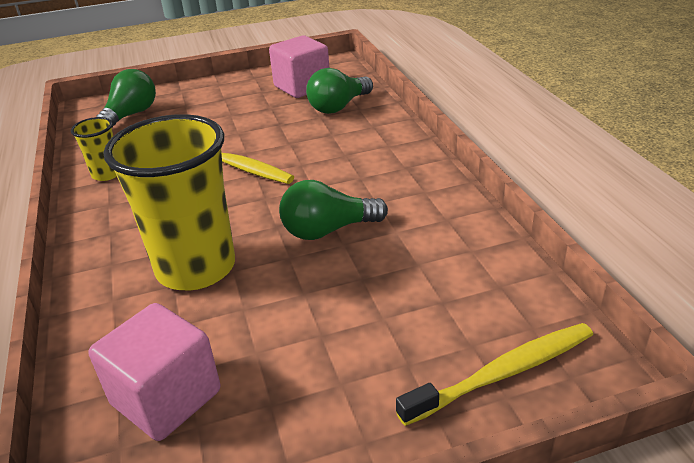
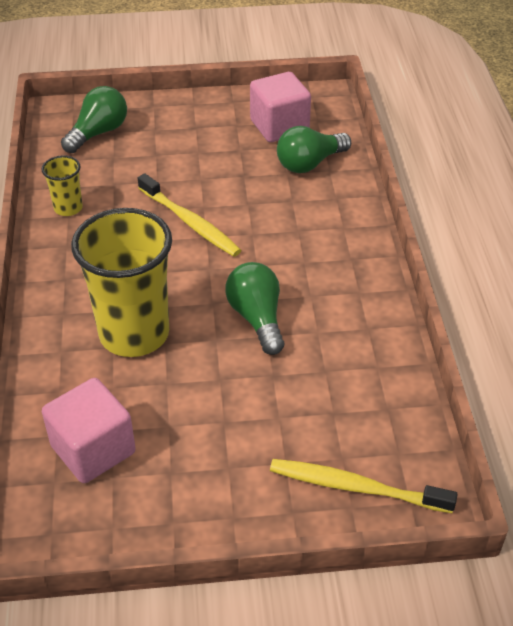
camera: 10 degrees right, 10 degrees up
green light bulb [279,180,388,240] -> green light bulb turned 75 degrees clockwise [225,262,284,355]
yellow toothbrush [396,323,593,426] -> yellow toothbrush turned 150 degrees counterclockwise [270,459,457,513]

